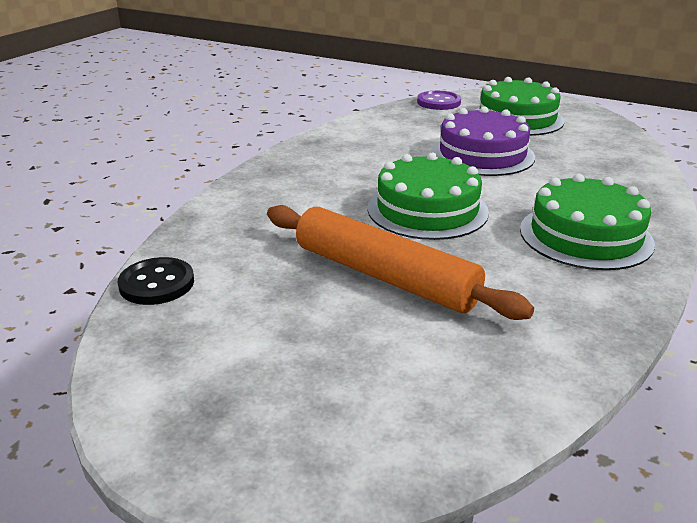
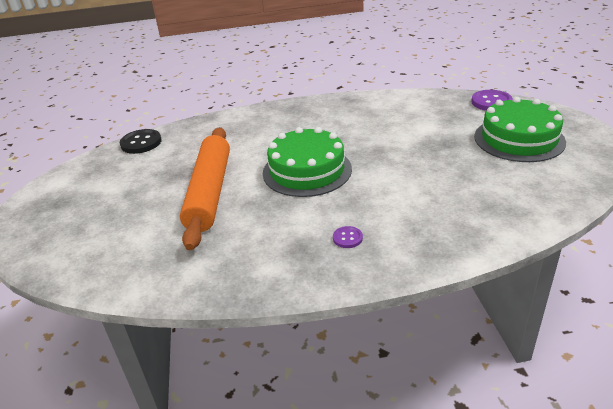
camera: 55 degrees right, 5 degrees up
purple cake [431,106,535,176] -> none
green cake [520,174,655,270] -> purple button [333,226,363,248]

